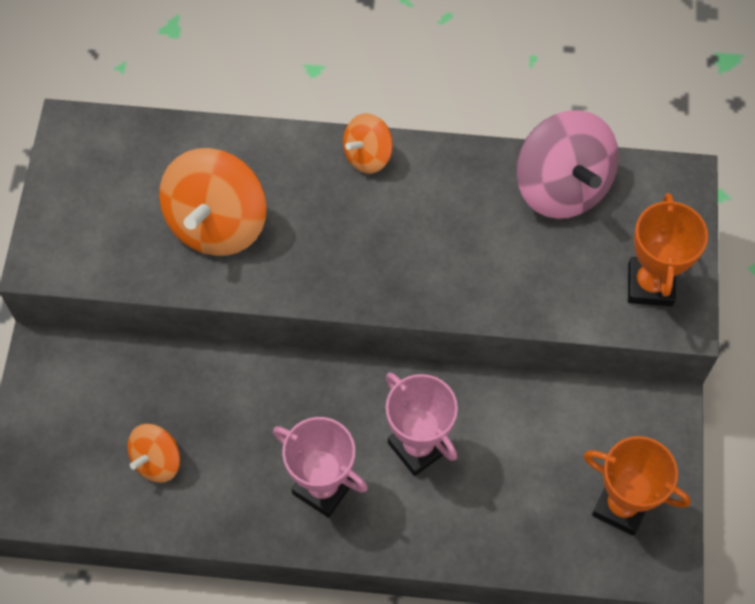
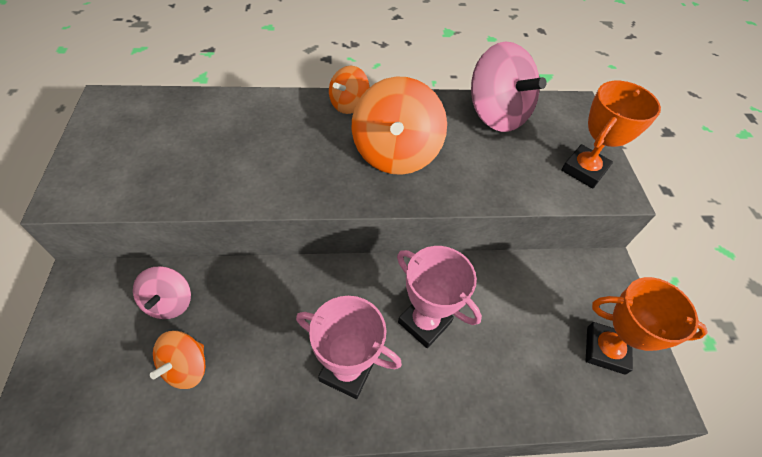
camera: 15 degrees left, 10 degrees down
orange spinning top [159,148,266,256] -> orange spinning top moved to [352,76,447,175]
orange trophy [628,193,708,307] -> orange trophy turned 45 degrees clockwise [561,81,661,188]
none -> pink spinning top [133,266,191,319]

